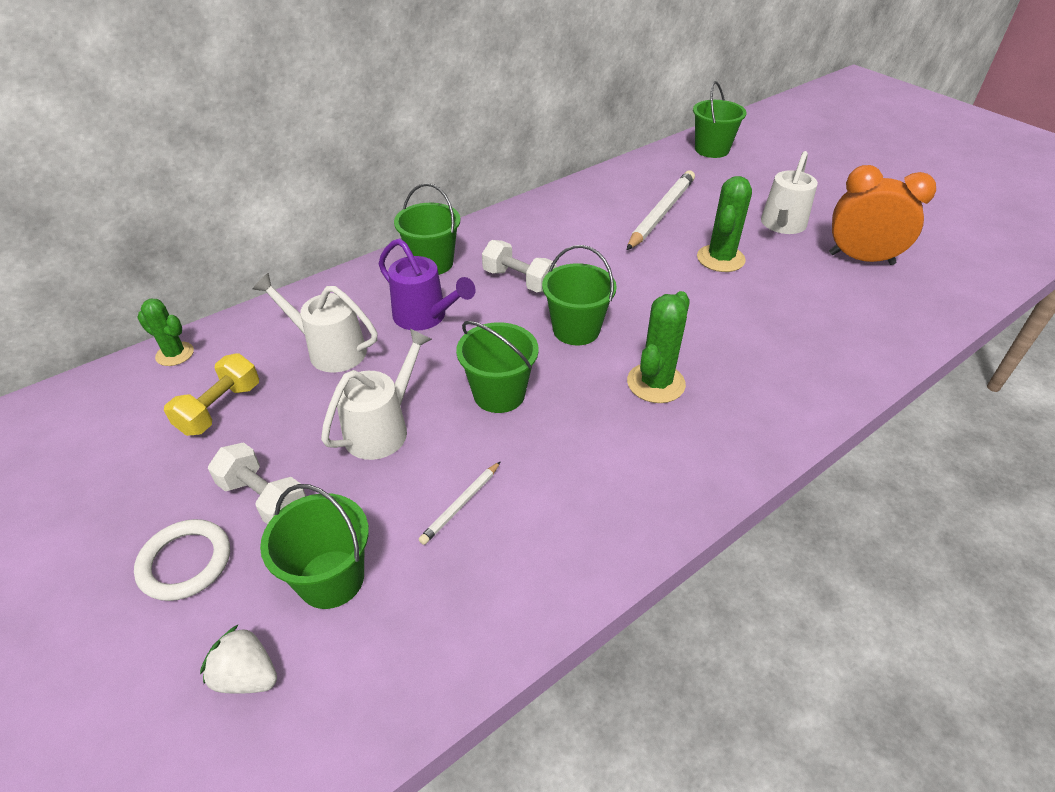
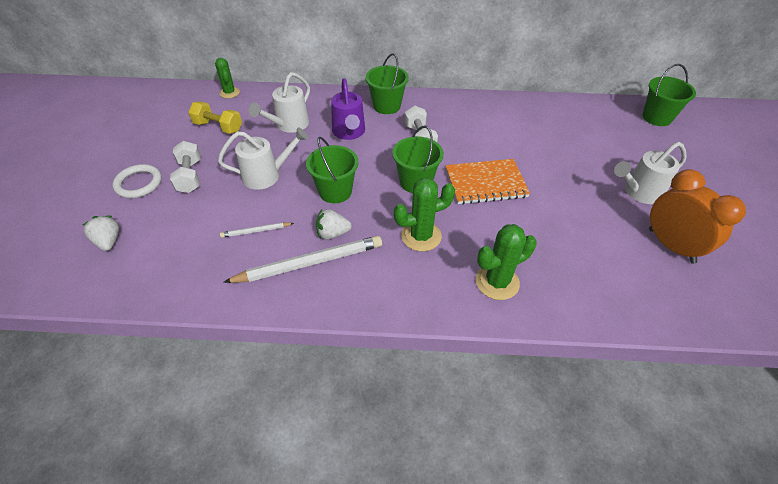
camera: 40 degrees right, 5 degrees up
yellow dumbbell [164,353,259,436] -> yellow dumbbell turned 45 degrees clockwise [188,102,242,134]
white watering can [253,273,377,373] -> white watering can turned 120 degrees counterclockwise [249,72,310,133]
green bucket [260,484,369,609] -> none
white pencil [627,171,695,250] -> white pencil moved to [223,236,382,283]
green cactus [697,176,752,272] -> green cactus moved to [476,224,537,300]
none -> white strawberry [316,209,352,240]
none -> orange notebook [445,159,530,205]

